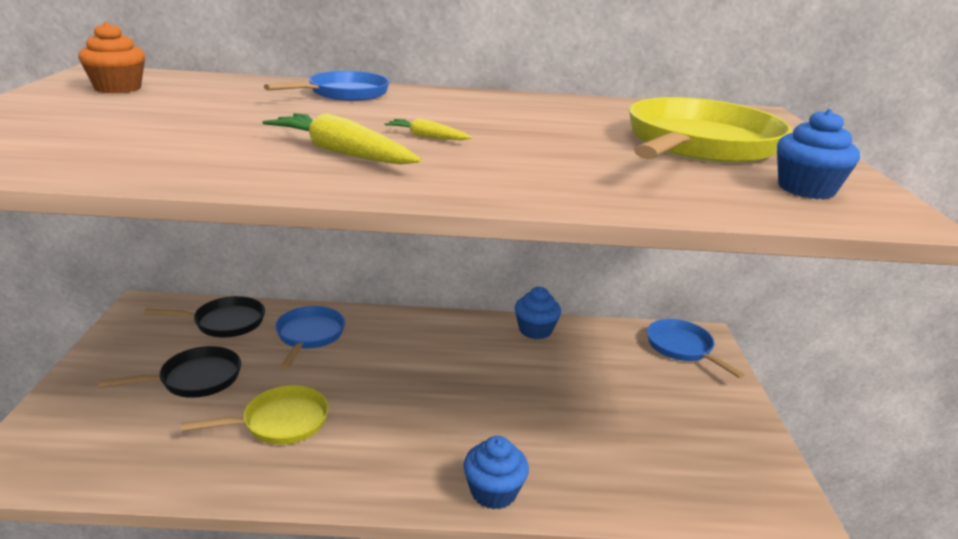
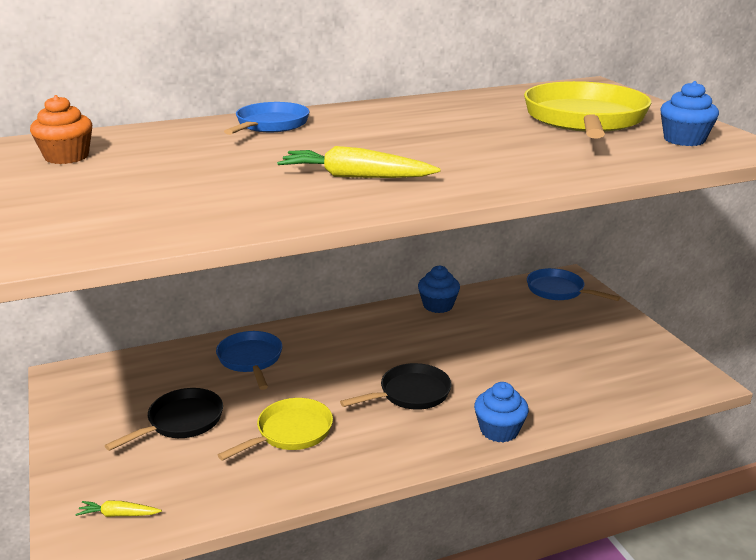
camera: 20 degrees left, 0 degrees up
black pan [144,296,265,337] -> black pan moved to [340,363,451,410]
yellow carrot [384,118,472,140] -> yellow carrot moved to [75,501,162,517]

